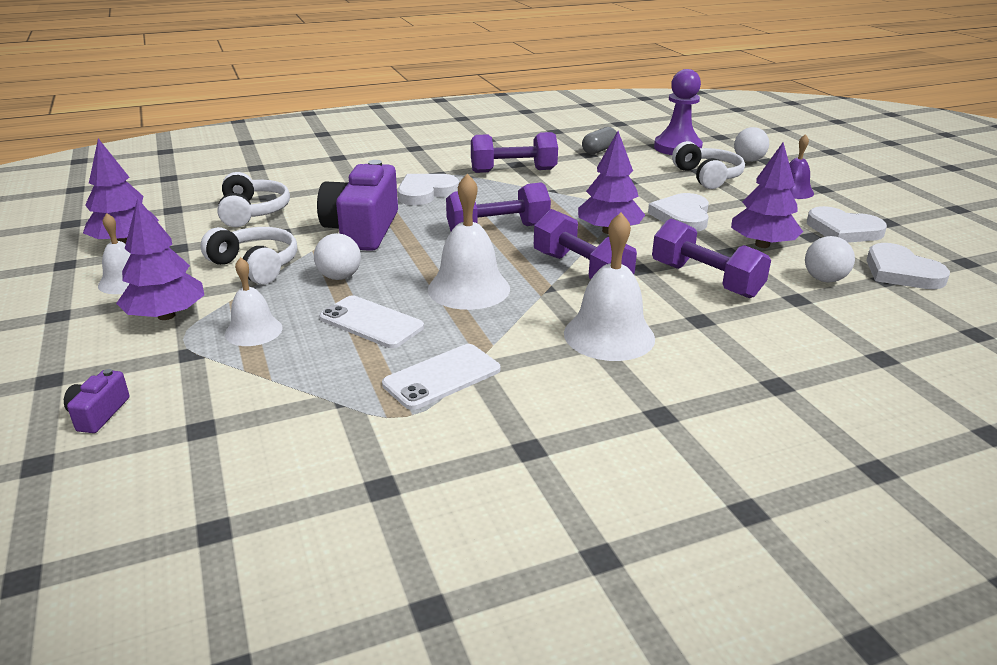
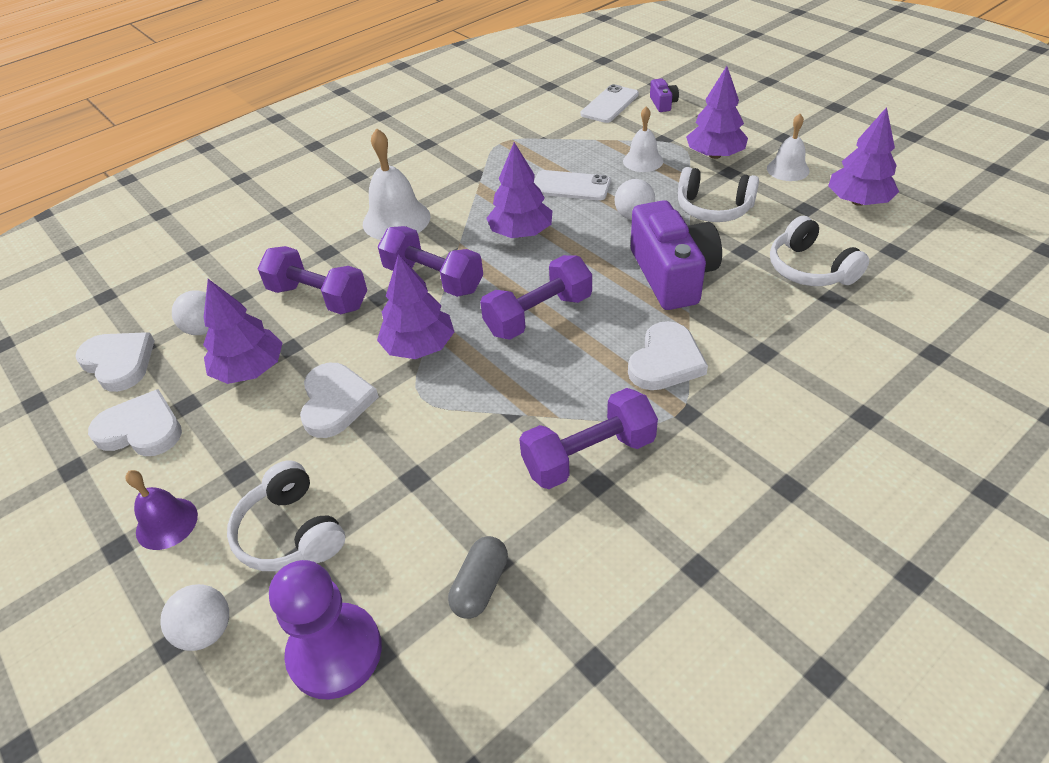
camera: 165 degrees right, 15 degrees up
white phone [382,344,500,410] -> white phone moved to [581,84,639,123]
white bell [428,174,510,310] -> purple tree [486,142,552,238]

